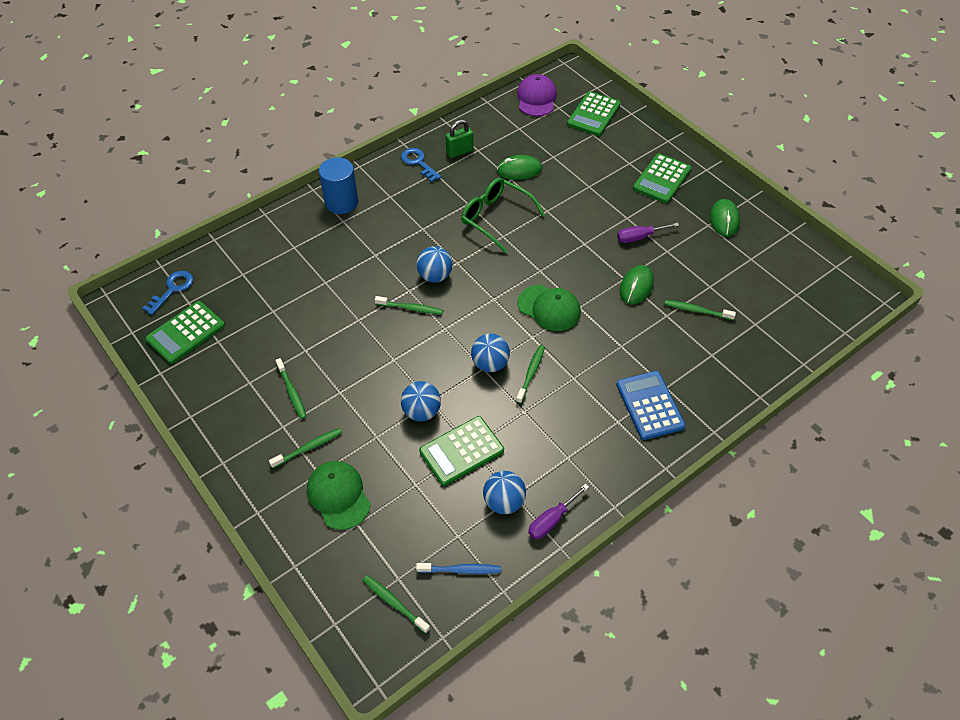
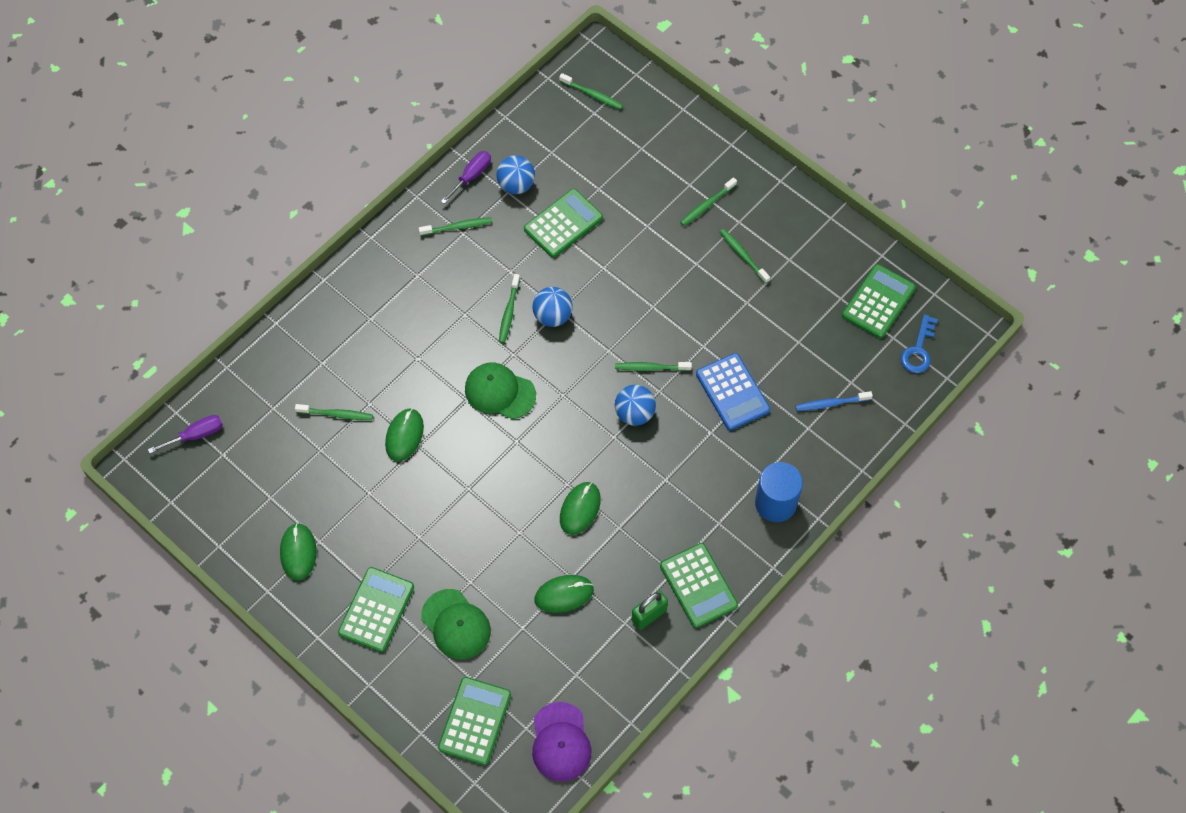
camera: 170 degrees right, 10 degrees up
green cap [307,461,371,530] -> green cap moved to [421,589,491,659]
blue key [401,148,441,182] -> green calculator [660,543,738,628]
blue ball [401,381,441,421] -> none
blue toothbrush [416,563,501,574] -> blue toothbrush moved to [795,391,873,411]
green glasses [461,178,545,253] -> green mouse [560,482,601,535]
blue calculator [616,371,685,440] -> blue calculator moved to [696,353,770,430]
purple screwdriver [617,223,679,243] -> purple screwdriver moved to [148,415,223,453]
none -> green toothbrush [419,217,492,236]

